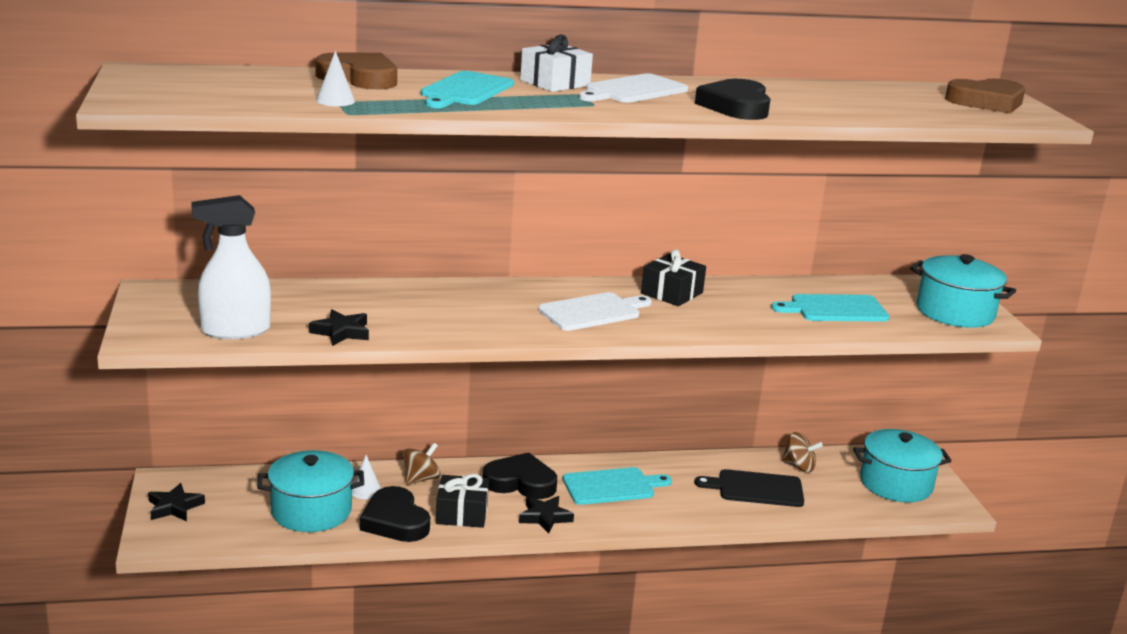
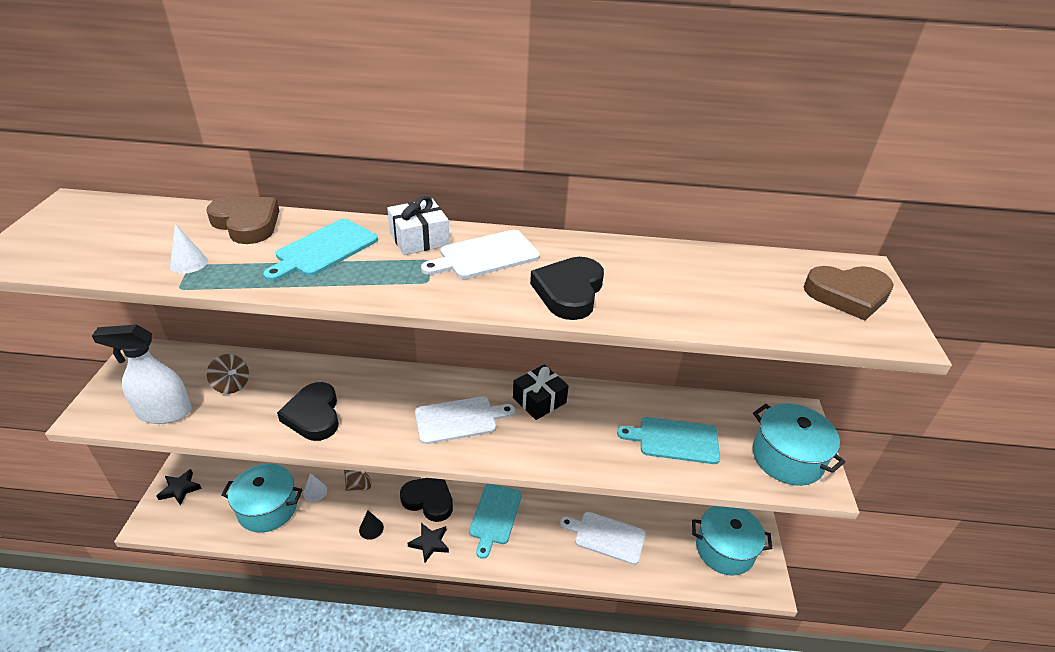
camera: 15 degrees right, 15 degrees up
black star [309,309,369,346] -> none
black heart [360,486,430,542] -> black heart moved to [277,382,339,441]
black gift [436,474,489,528] -> black cone [359,511,384,540]
turquoise cutting board [563,467,672,505] -> turquoise cutting board turned 105 degrees clockwise [469,484,522,559]
black cutting board [694,469,804,507] -> white cutting board [560,512,645,565]
brown spinning top [782,432,823,473] -> brown spinning top moved to [207,354,249,394]

